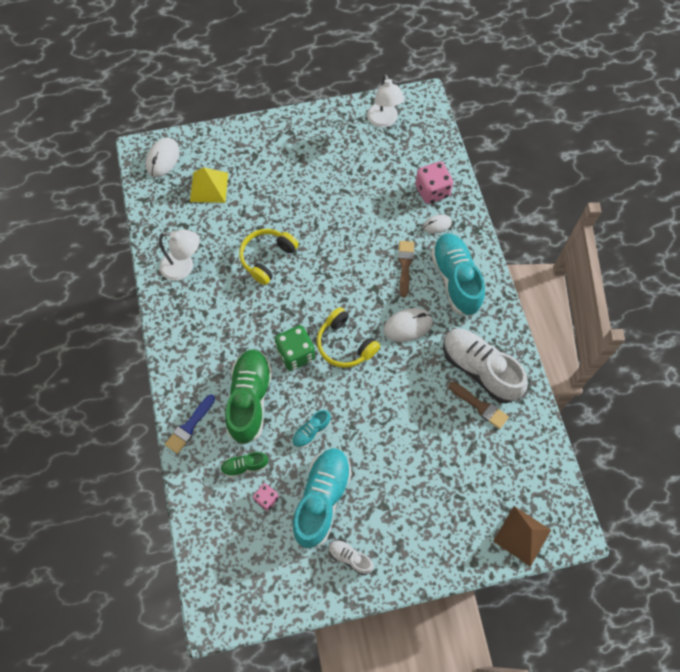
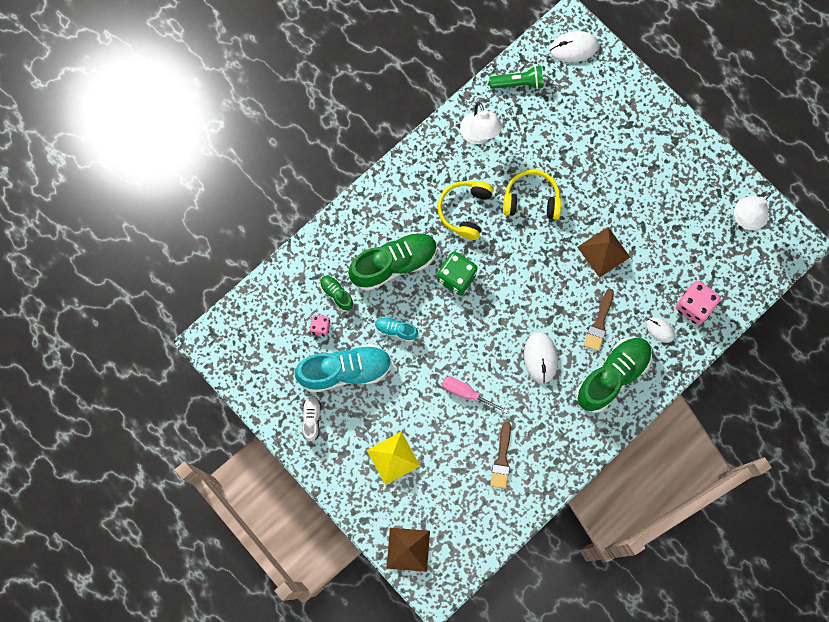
camera: 60 degrees right, 10 degrees up
blue brush [165,395,215,454] -> none
yellow pyramid [190,167,228,203] -> yellow pyramid moved to [367,431,420,485]
yellow headphones [317,307,380,368] -> yellow headphones moved to [438,181,493,240]
white mouse [383,308,433,342] -> white mouse turned 45 degrees clockwise [524,332,558,384]
brown brush [398,241,414,297] -> brown brush turned 135 degrees clockwise [584,289,614,351]
turquoise shoe [431,233,485,317] -> green shoe [576,337,652,413]
white shoe [443,329,528,403] -> none
none -> pink screwdriver [442,376,508,414]
none -> green flashlight [489,66,543,89]
none -> brown pyramid [578,227,630,278]

